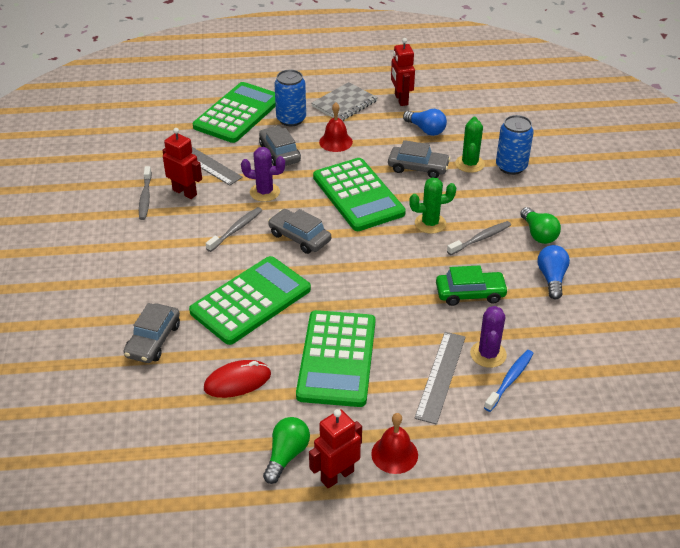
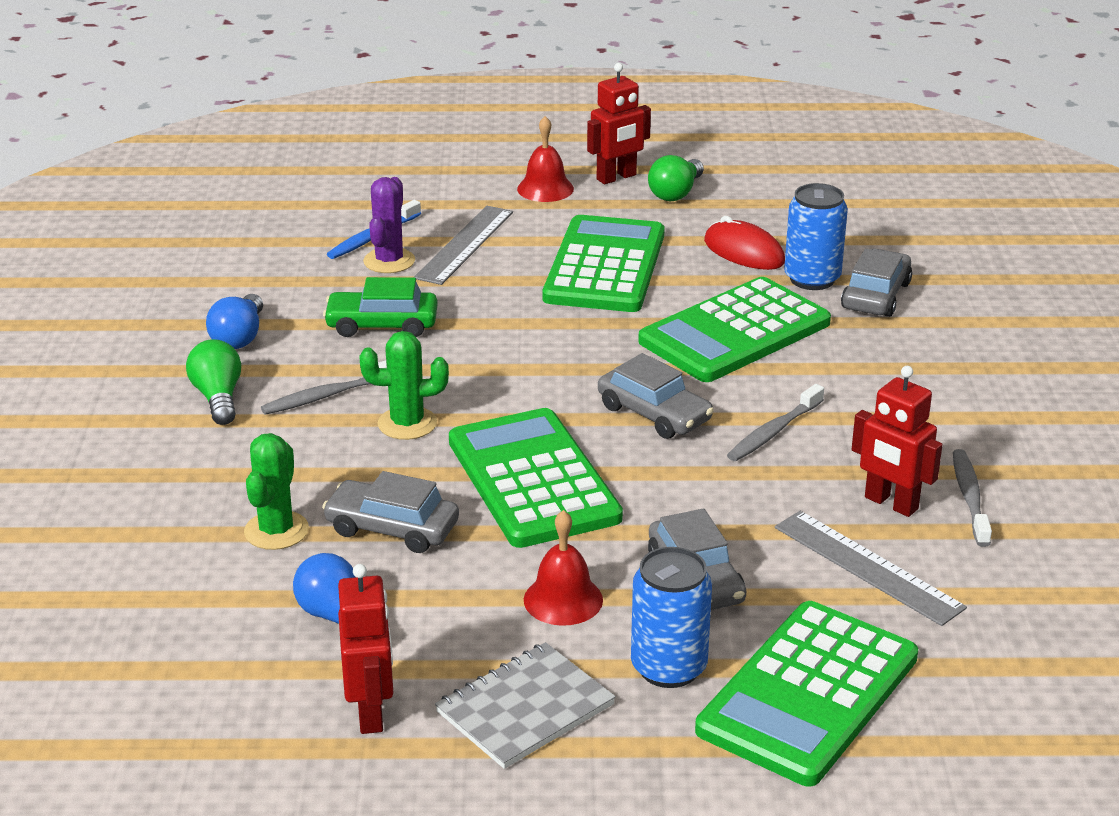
camera: 175 degrees left, 10 degrees down
red mouse [204,360,271,398] -> red mouse turned 60 degrees clockwise [704,216,785,270]
purple cactus [241,147,285,202] -> none
blue can [496,115,534,175] -> blue can moved to [784,183,848,290]

